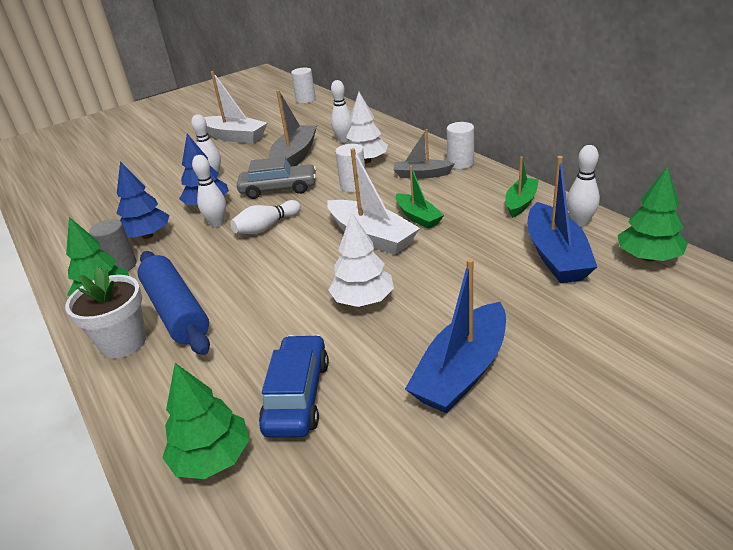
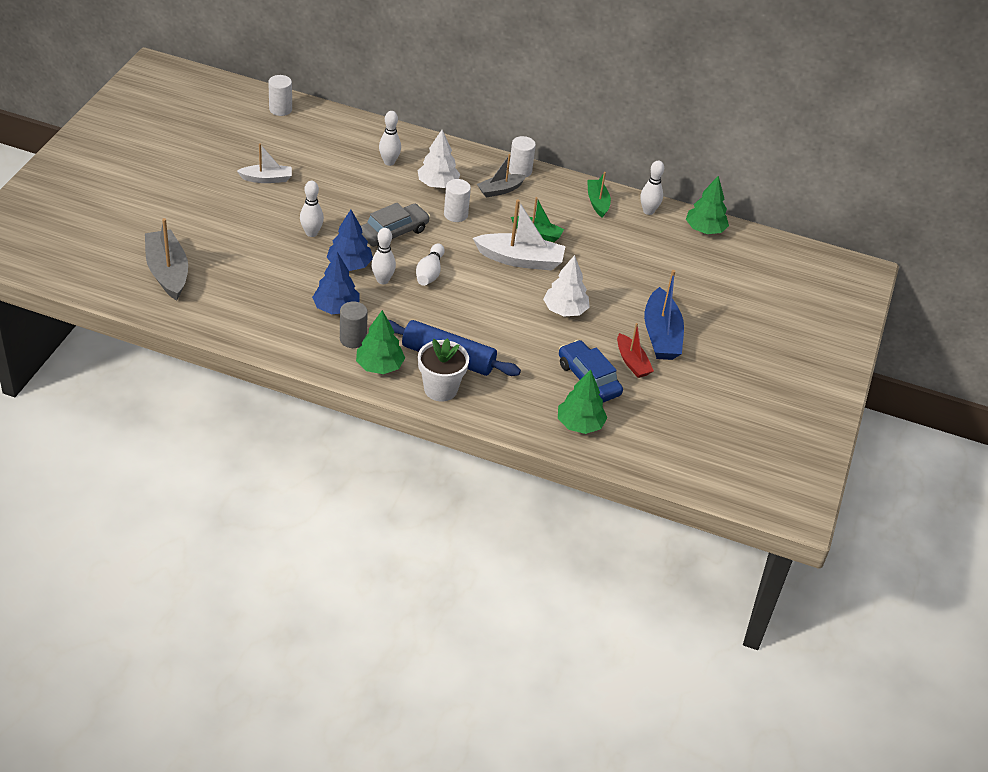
camera: 45 degrees left, 10 degrees up
white boat [204,71,267,143] -> white boat [237,143,292,183], size x0.61
grey boat [269,90,317,166] -> grey boat moved to [145,218,188,301]
blue boat [527,156,597,283] -> none
none -> red boat [617,323,654,378]

